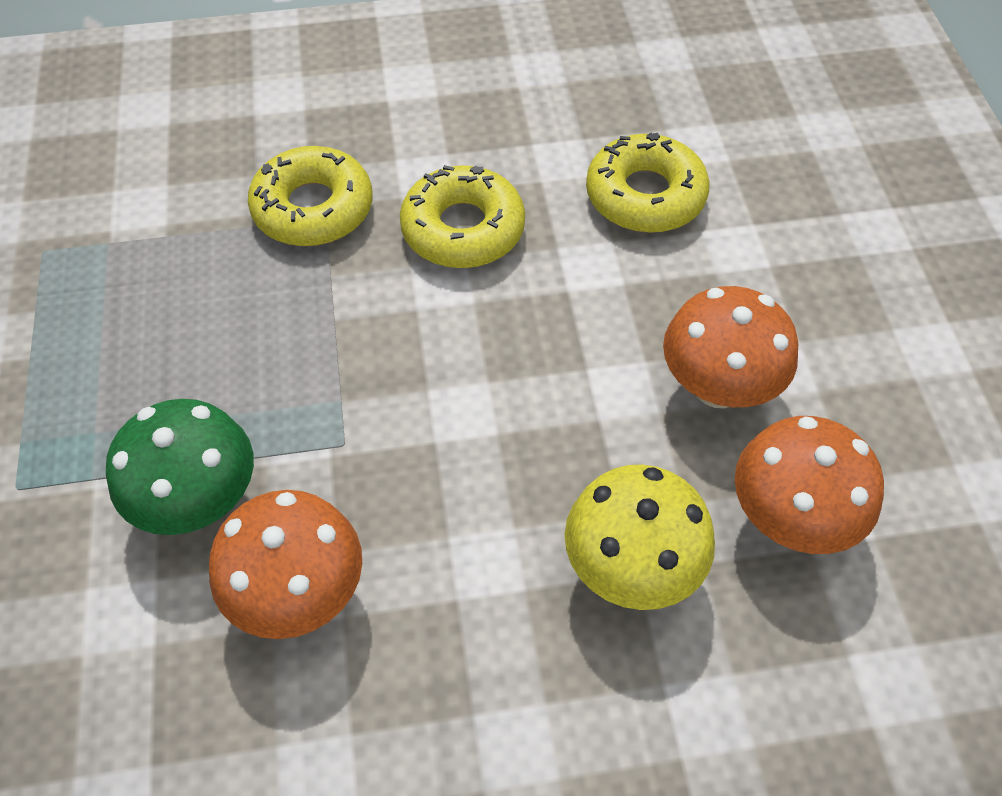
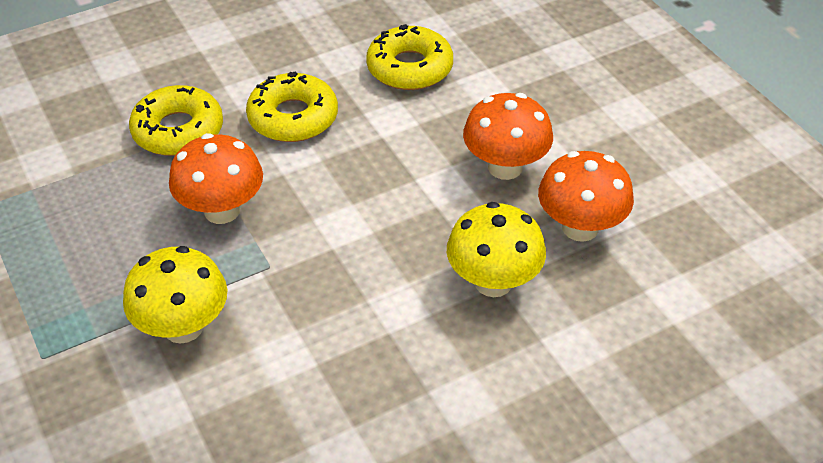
camera: 20 degrees left, 10 degrees down
green mushroom [106,399,254,535] -> yellow mushroom [123,246,227,344]
orange mushroom [209,490,362,639] -> orange mushroom moved to [169,133,263,224]

